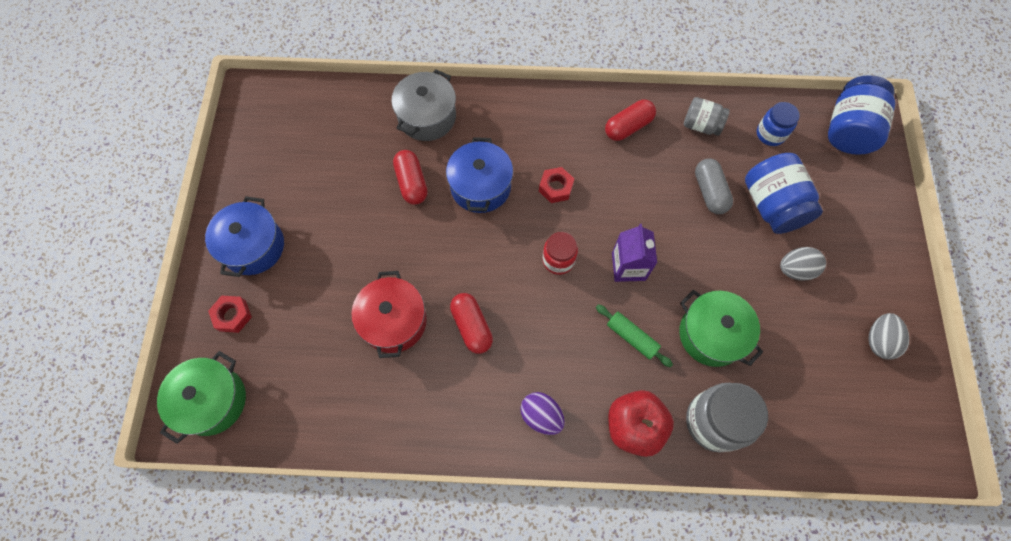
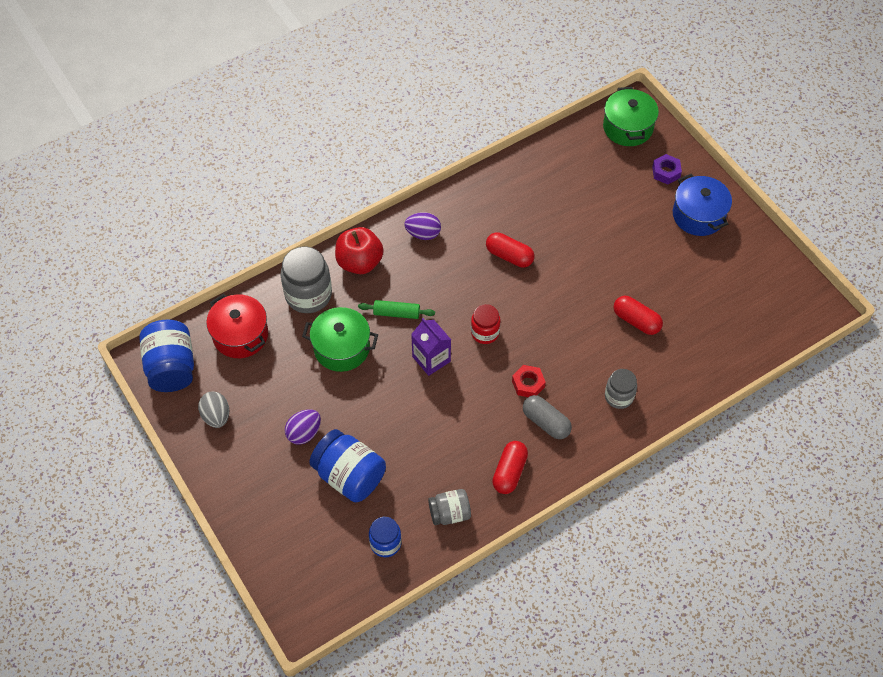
camera: 145 degrees right, 10 degrees down
red nut [208,295,252,333] -> purple nut [652,154,682,184]
red pot [351,271,427,358] -> red pot moved to [206,294,268,358]
grey pot [391,70,456,141] -> none
blue pot [446,137,513,213] -> none
grey capsule [695,158,733,214] -> grey capsule moved to [523,395,572,439]
grey egg [780,247,826,281] -> purple egg [285,409,321,445]
blue jar [828,75,895,155] -> blue jar moved to [139,319,194,392]
none -> grey jar [605,369,637,409]

